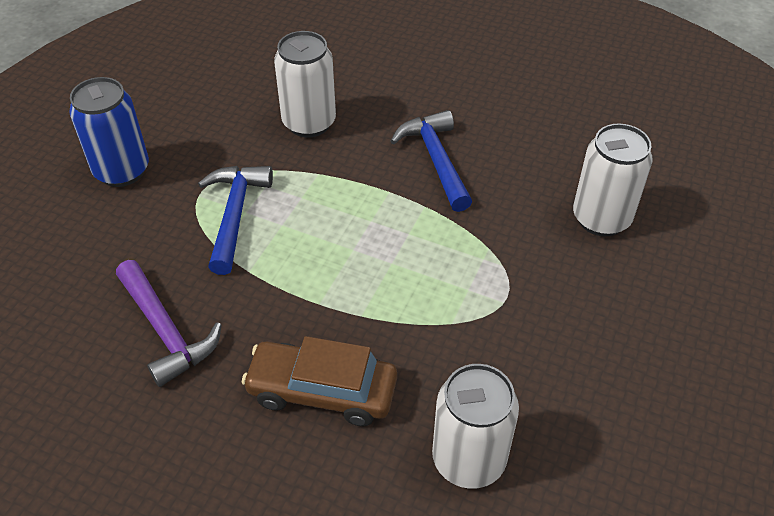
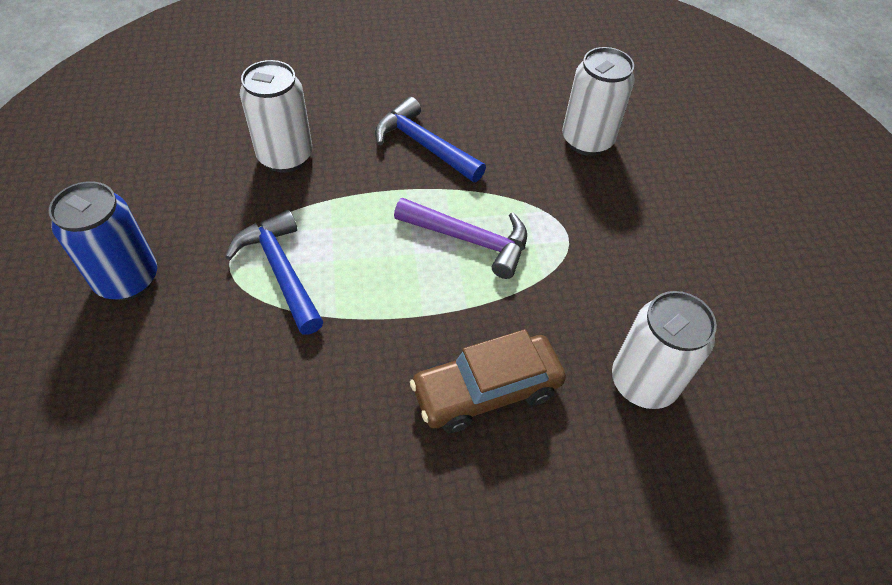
camera: 35 degrees left, 5 degrees up
purple hammer [116,260,222,387] -> purple hammer moved to [394,198,527,279]

